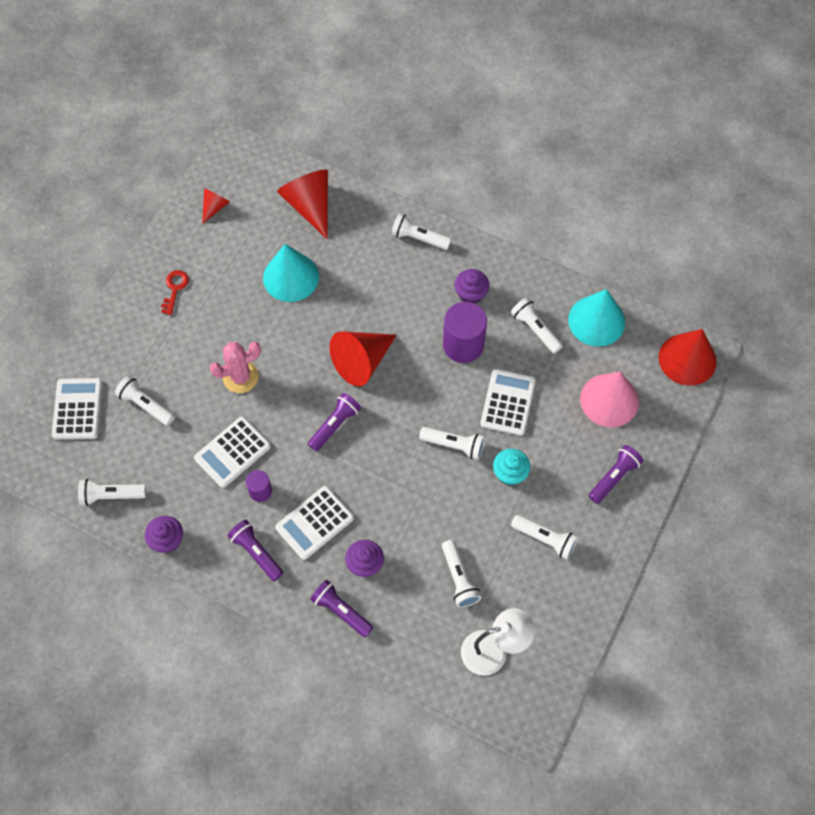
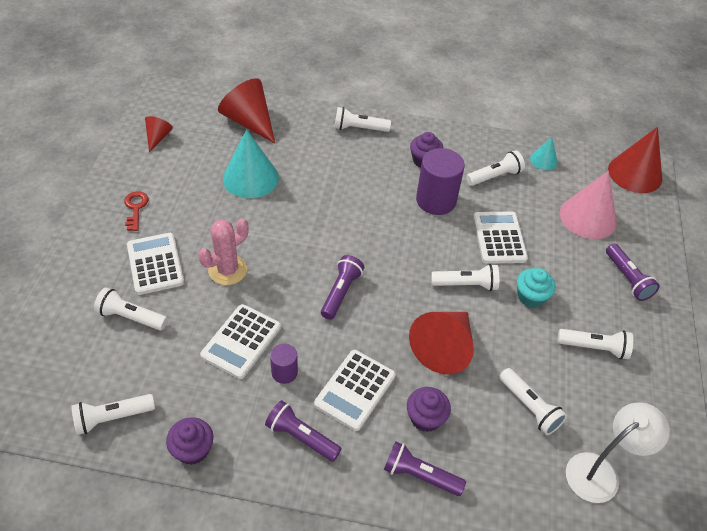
camera: 20 degrees left, 15 degrees down
white calculator [52,378,103,440] -> white calculator moved to [127,233,184,295]
red cone [329,331,397,386] -> red cone moved to [409,312,474,375]
white flashlight [511,297,563,354] -> white flashlight turned 120 degrees clockwise [466,150,525,186]
turquoise cone [568,289,625,347] -> turquoise cone [530,137,558,170], size x0.52
purple flashlight [589,445,643,504] -> purple flashlight turned 135 degrees clockwise [606,244,660,301]

